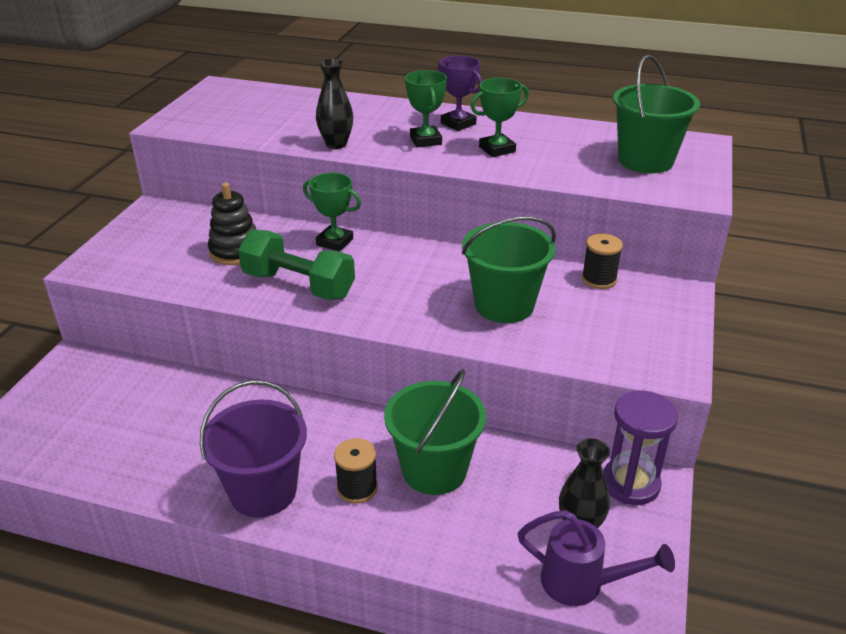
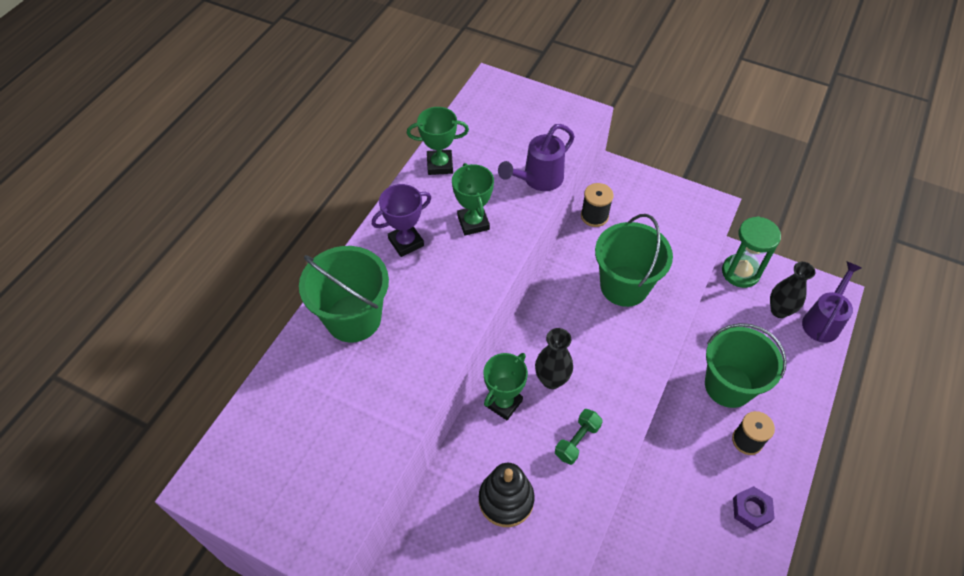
camera: 80 degrees left, 20 degrees up
purple bucket [200,380,307,518] -> purple nut [733,486,775,531]
green dumbbell [238,229,355,300] -> green dumbbell [555,409,603,465], size x0.51
black vase [316,59,353,149] -> black vase moved to [535,328,573,389]
green trophy [405,70,447,148] -> green trophy moved to [407,107,469,175]
purple hourglass [603,391,678,505] -> green hourglass [722,216,781,288]
green bucket [613,55,700,173] -> green bucket moved to [299,246,389,342]
none -> purple watering can [498,124,575,191]

